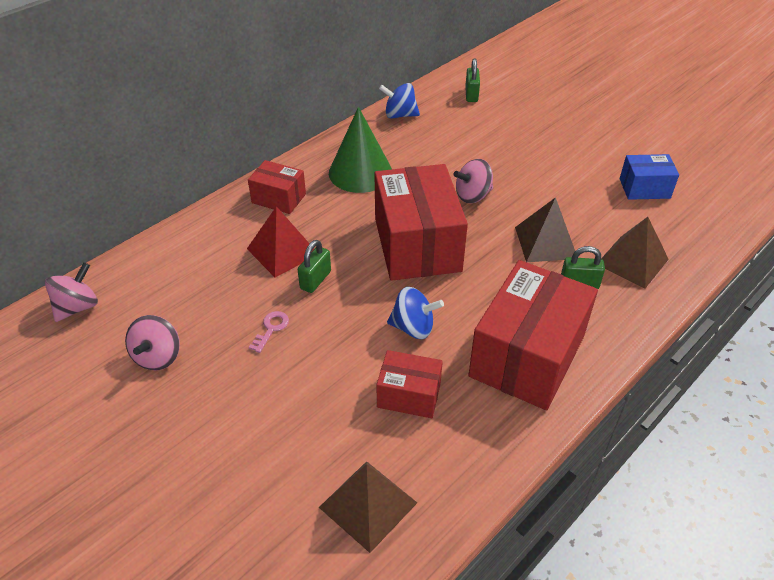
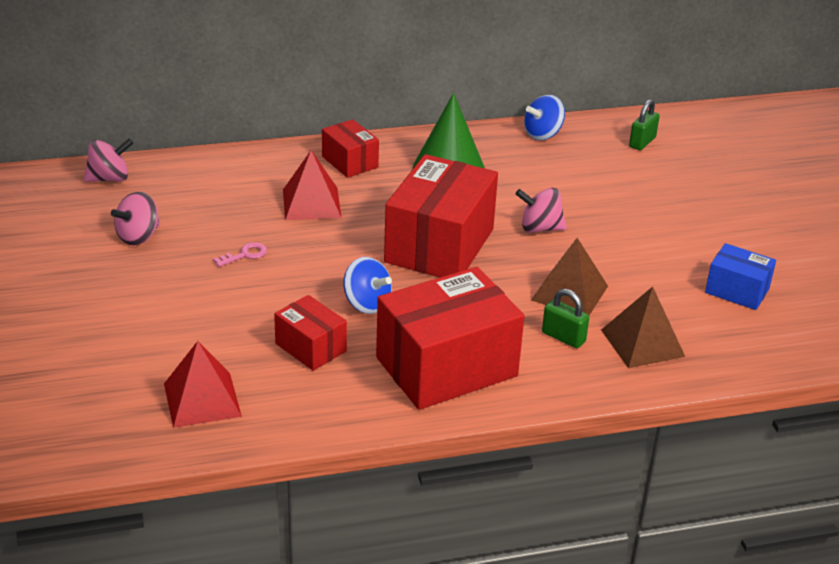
camera: 30 degrees right, 10 degrees down
green padlock [297,240,331,293] -> none
brown pyramid [319,461,417,553] -> red pyramid [164,341,242,428]
blue spinning top [379,83,420,119] -> blue spinning top turned 75 degrees counterclockwise [524,95,565,140]

